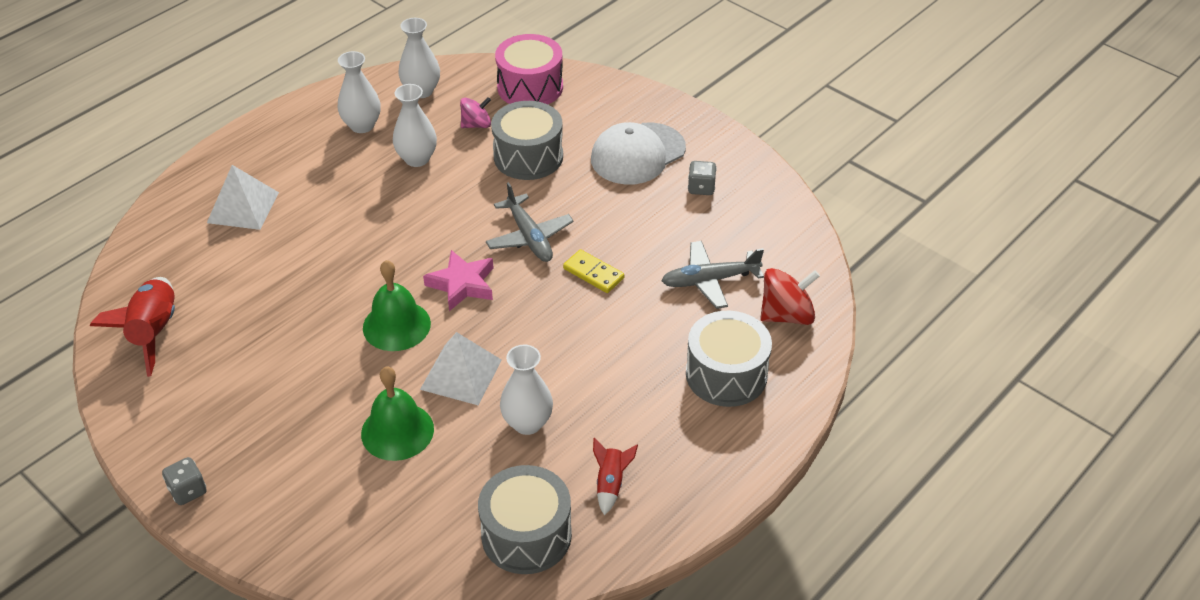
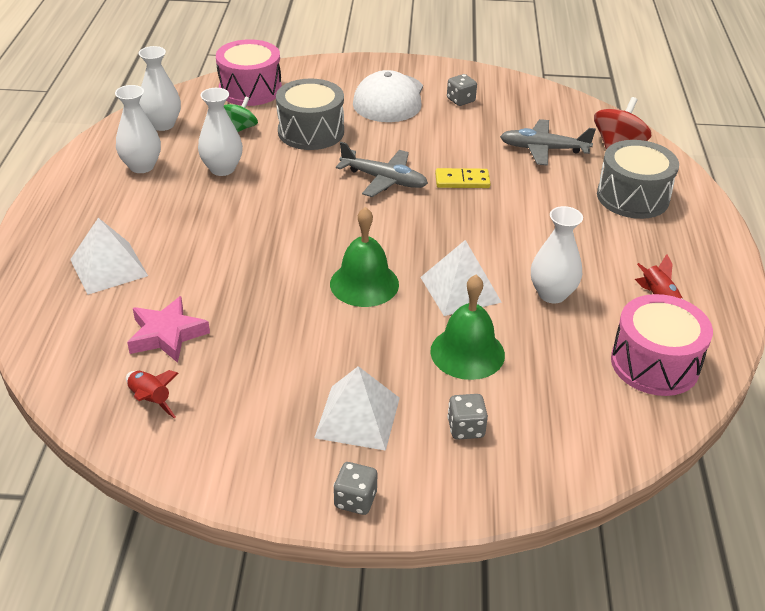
camera: 40 degrees left, 5 degrees down
red rocket [90,277,175,377] -> red rocket [126,370,179,418], size x0.53
pink star [423,250,493,311] -> pink star moved to [127,296,210,363]
pink spinning top [460,97,491,128] -> green spinning top [224,96,258,132]
grey drum [478,465,572,574] -> pink drum [611,294,713,396]
grey plane [661,241,764,309] -> grey plane turned 60 degrees clockwise [500,119,596,166]
none -> white pyramid [314,366,400,451]
none -> grey dice [447,394,488,440]

